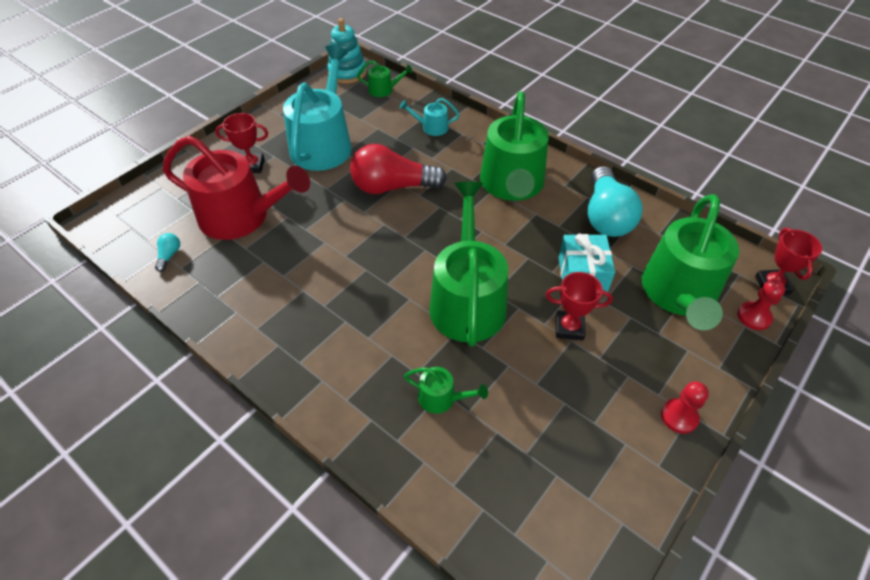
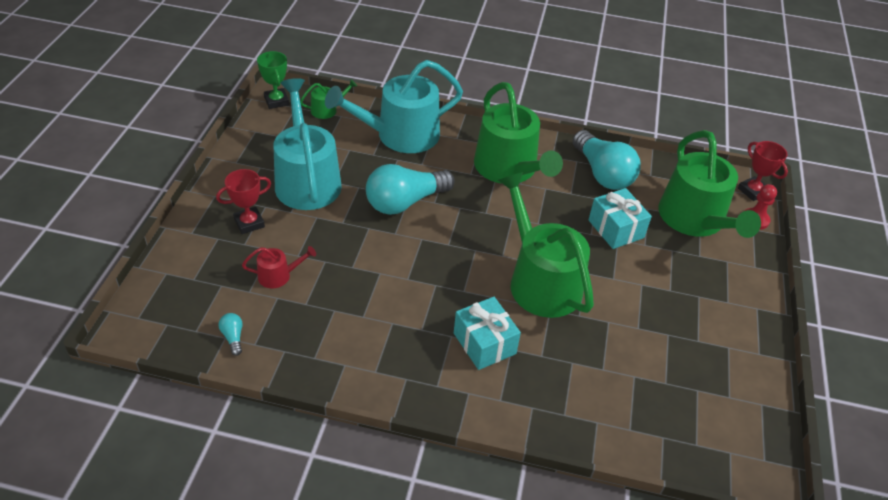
camera: 30 degrees left, 5 degrees down
red watering can [163,136,310,240] -> red watering can [242,246,316,288], size x0.43
turquoise stacking toy [327,18,367,84] -> green trophy [257,51,289,109]
red light bulb [350,144,447,194] -> turquoise light bulb [366,164,455,215]
turquoise watering can [399,98,459,136] -> turquoise watering can [325,60,463,153], size x2.33
green watering can [404,367,488,414] -> none
red trophy [546,272,613,340] -> none
red pawn [661,381,709,434] -> none
none -> turquoise gift [454,297,521,370]

